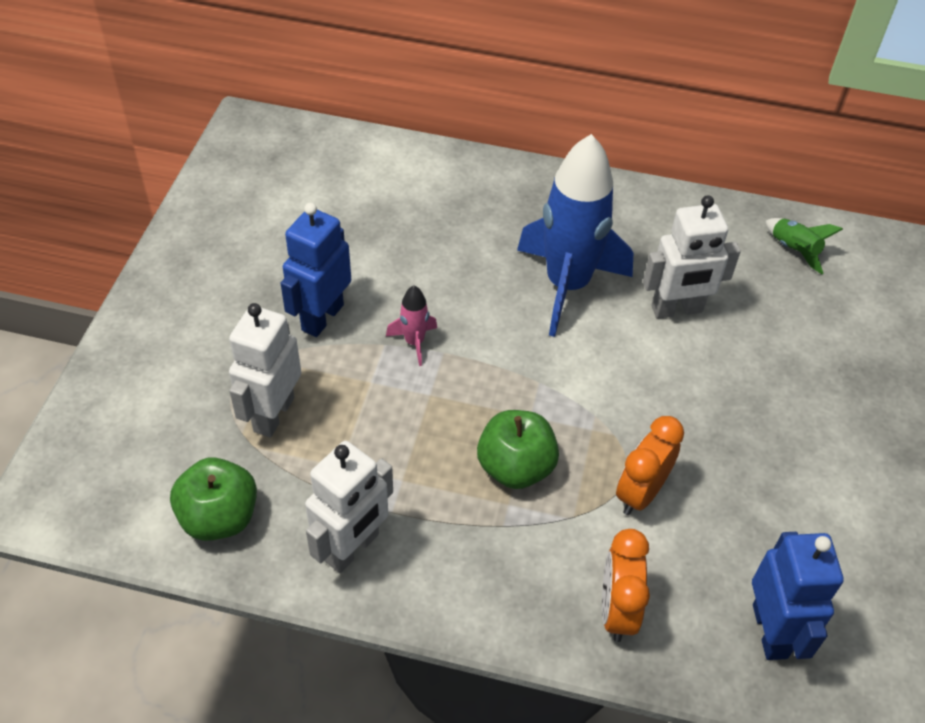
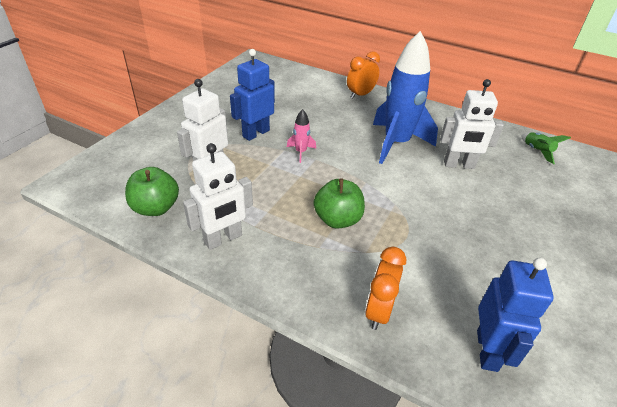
camera: 15 degrees right, 10 degrees down
orange clock [616,416,684,515] -> orange clock moved to [347,51,380,99]

